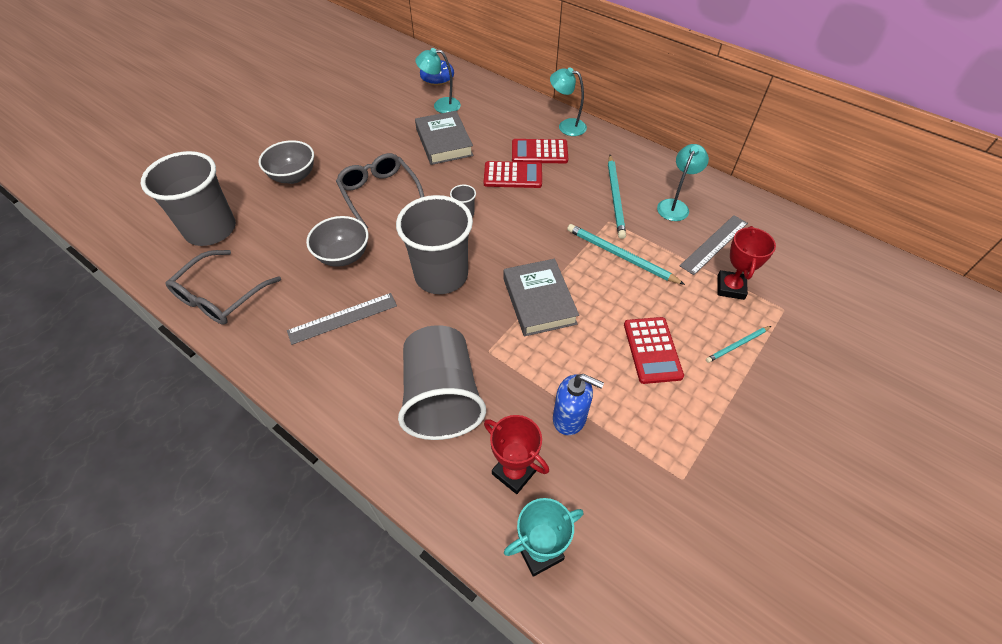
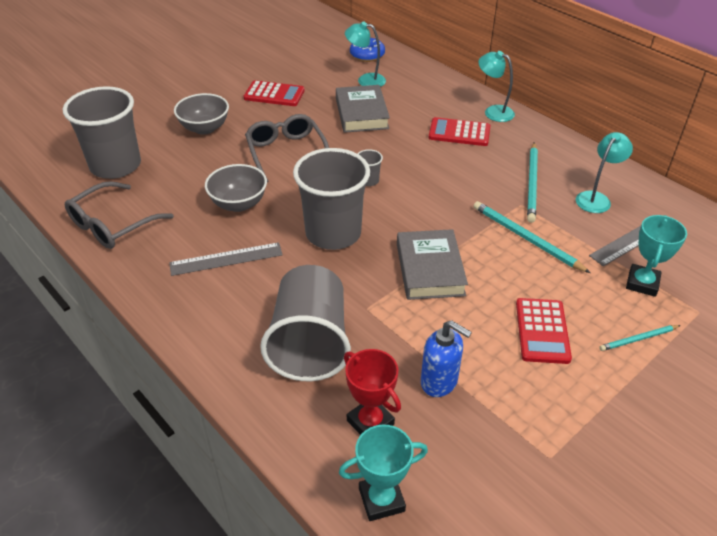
camera: 10 degrees right, 10 degrees down
red calculator [484,161,542,188] -> red calculator moved to [243,80,305,106]
red trophy [717,226,776,300] -> turquoise trophy [626,215,687,297]

